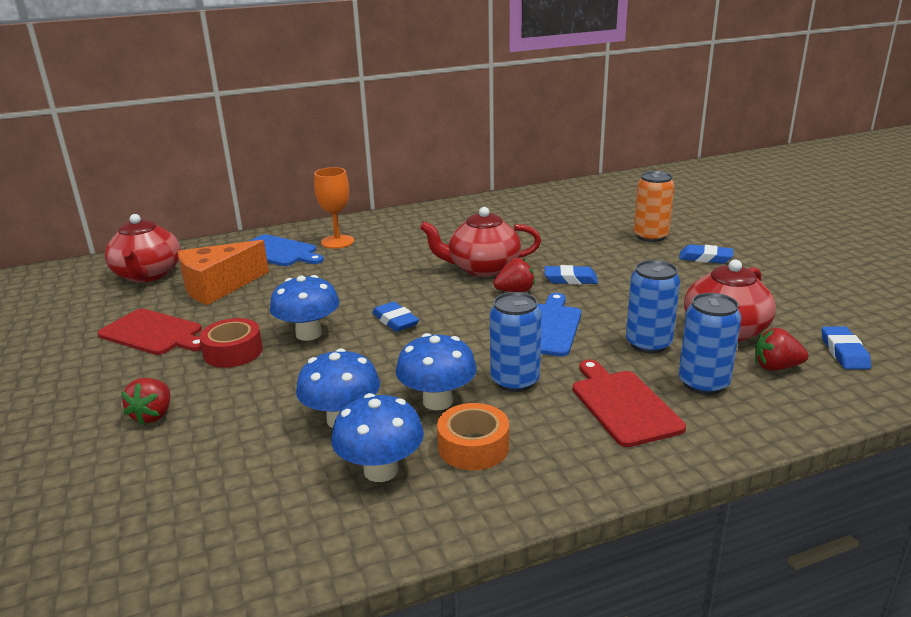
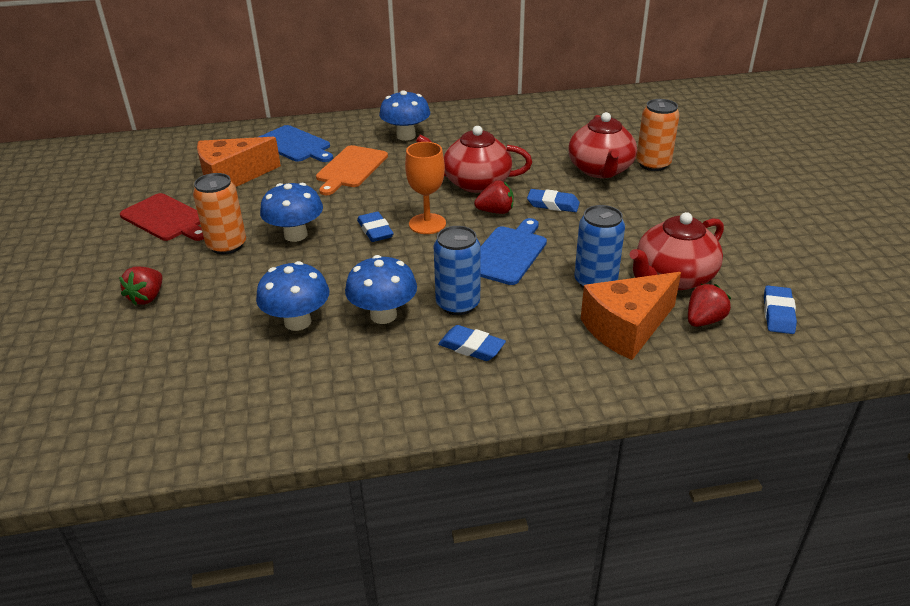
camera: 10 degrees right, 10 degrees up
red teapot [105,214,181,283] -> red teapot moved to [568,112,637,178]
red tape [199,318,263,368] -> orange can [193,173,246,255]
orange goblet [314,167,354,249] -> orange goblet moved to [405,142,446,234]
blue mushroom [331,393,424,482] -> blue mushroom moved to [379,90,430,141]
orange tape [437,403,509,470] -> none
red cutting board [573,359,686,447] -> none
blue eraser [679,244,733,264] -> blue eraser moved to [438,325,506,361]
blue can [679,293,741,395] -> orange cheese [581,272,681,360]
red strawberry [755,328,808,371] -> red strawberry turned 120 degrees clockwise [688,284,731,327]
none -> orange cutting board [316,145,388,195]

